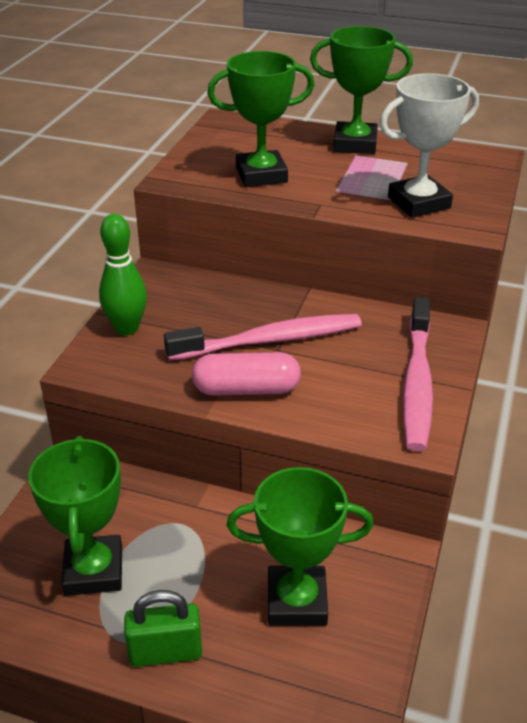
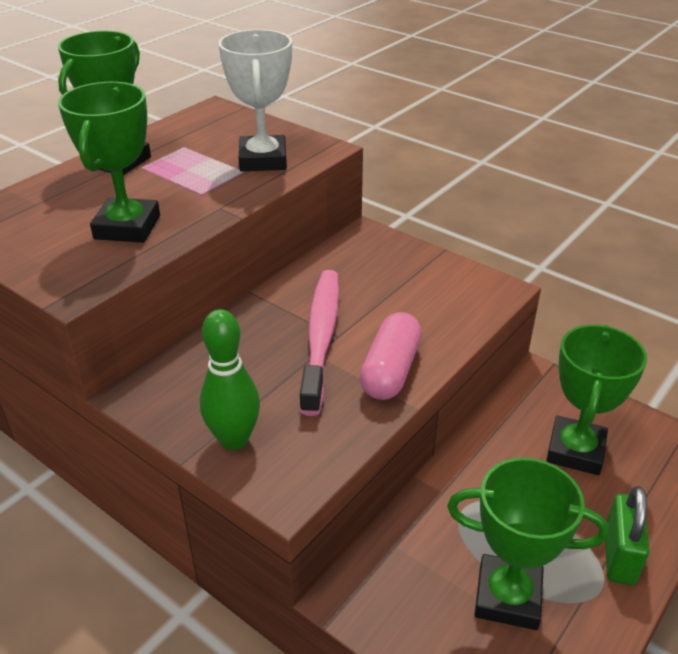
camera: 70 degrees left, 0 degrees up
pink toothbrush [403,297,433,451] -> none

